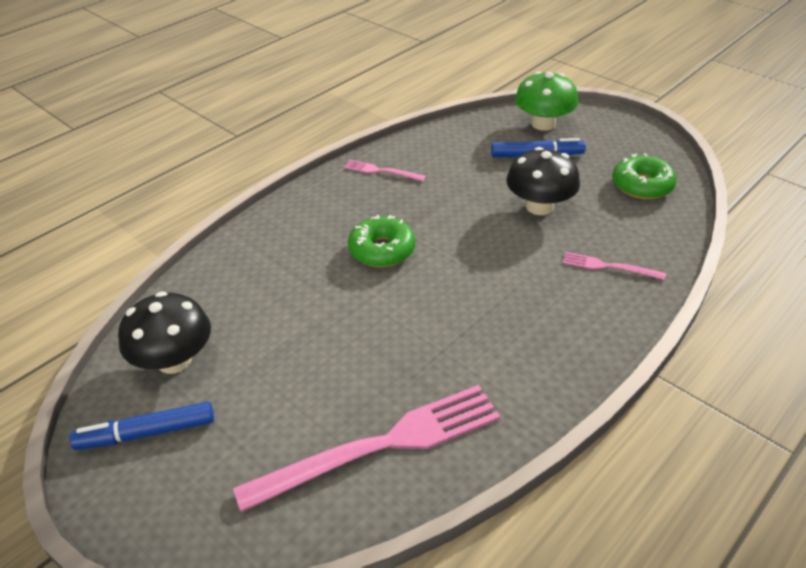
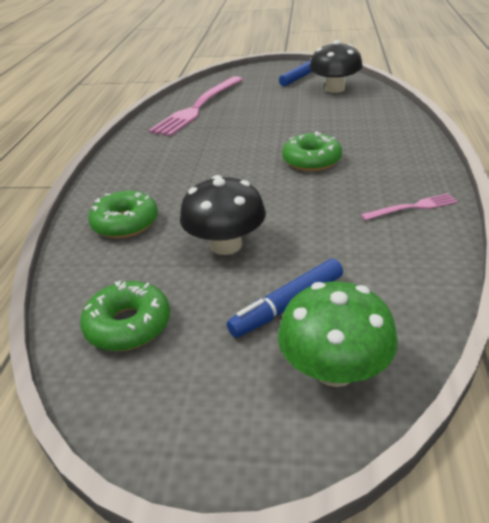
camera: 145 degrees right, 5 degrees down
pink fork [563,252,666,280] -> green donut [88,191,158,238]

